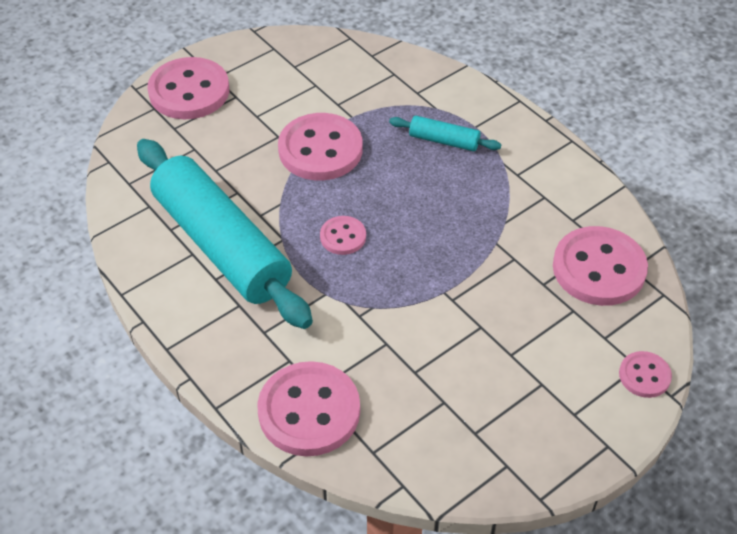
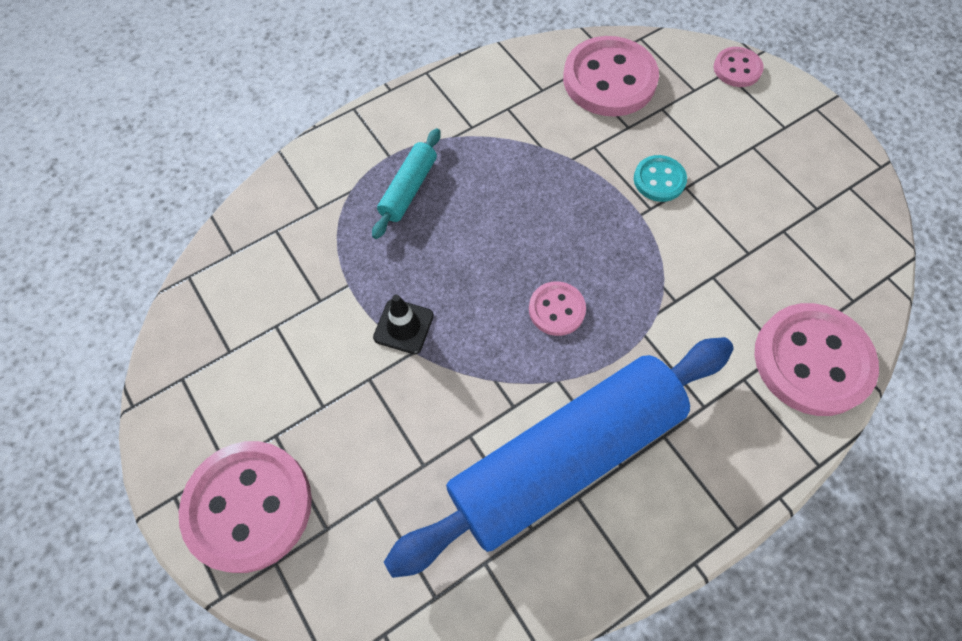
camera: 85 degrees left, 15 degrees up
turquoise rolling pin [137,139,313,329] -> blue rolling pin [384,337,734,578]
pink button [278,113,362,180] -> black traffic cone [373,294,434,354]
none -> turquoise button [634,155,687,202]

